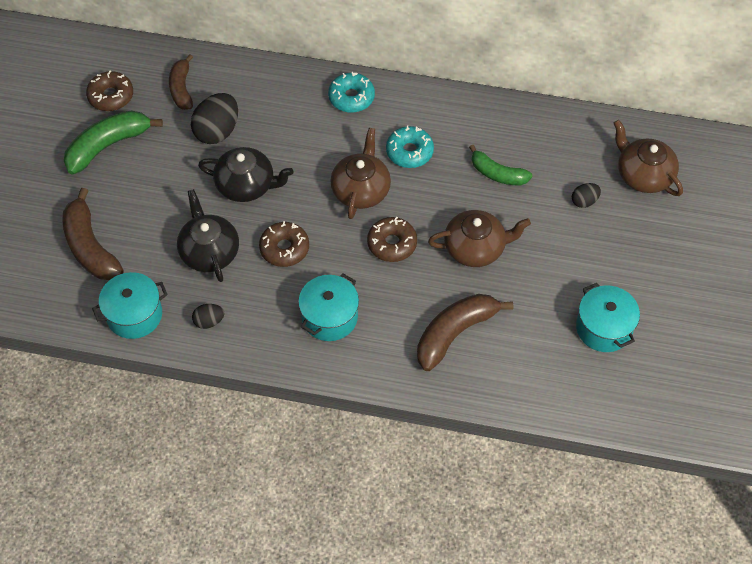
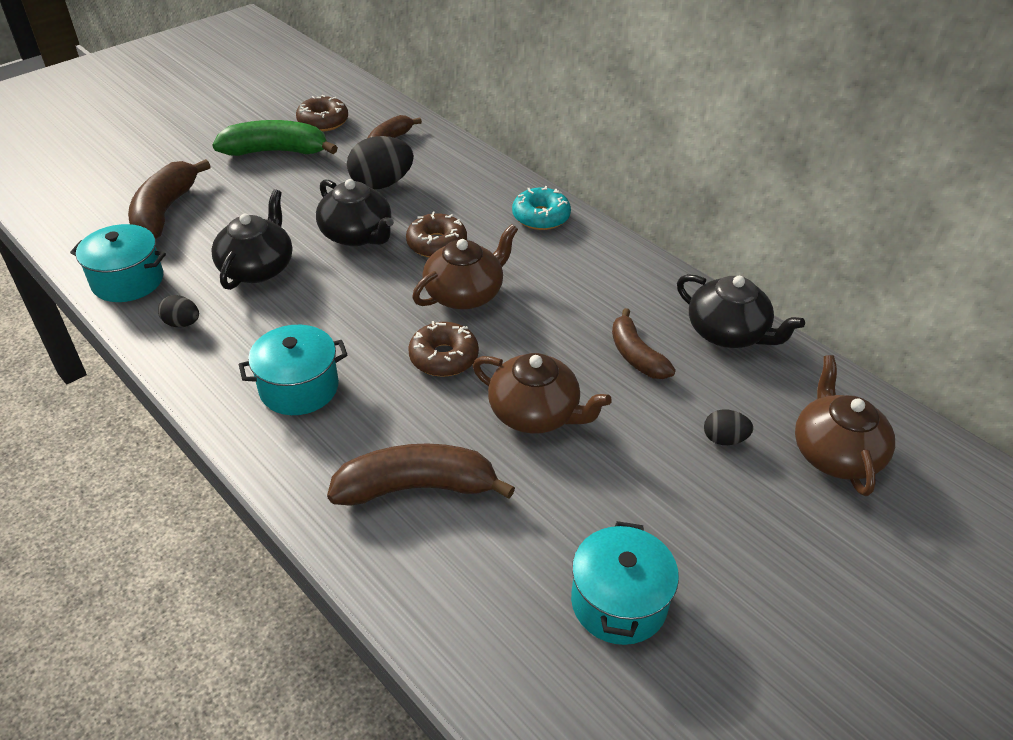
camera: 35 degrees right, 15 degrees down
brown donut [259,221,309,267] -> brown donut moved to [406,212,467,258]
turquoise donut [386,125,434,168] -> none
green banana [469,145,532,185] -> brown banana [612,308,676,379]
none -> black teapot [677,274,805,348]

